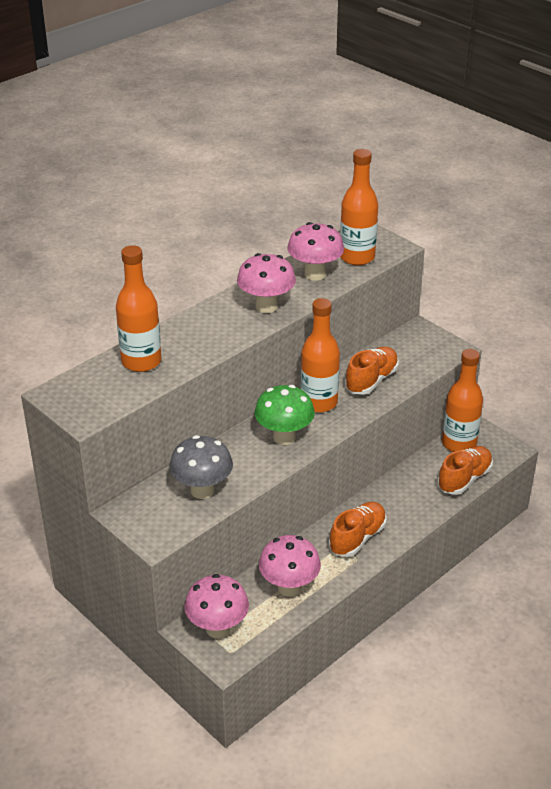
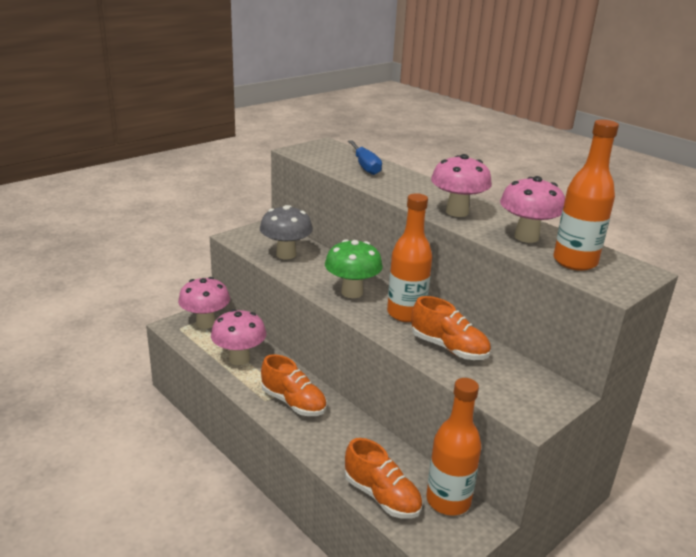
camera: 90 degrees right, 10 degrees down
orange bottle [116,245,161,372] -> blue screwdriver [348,140,382,175]

